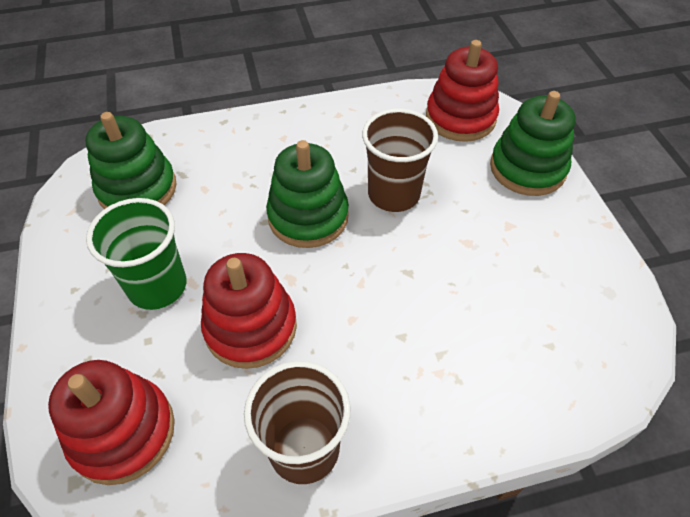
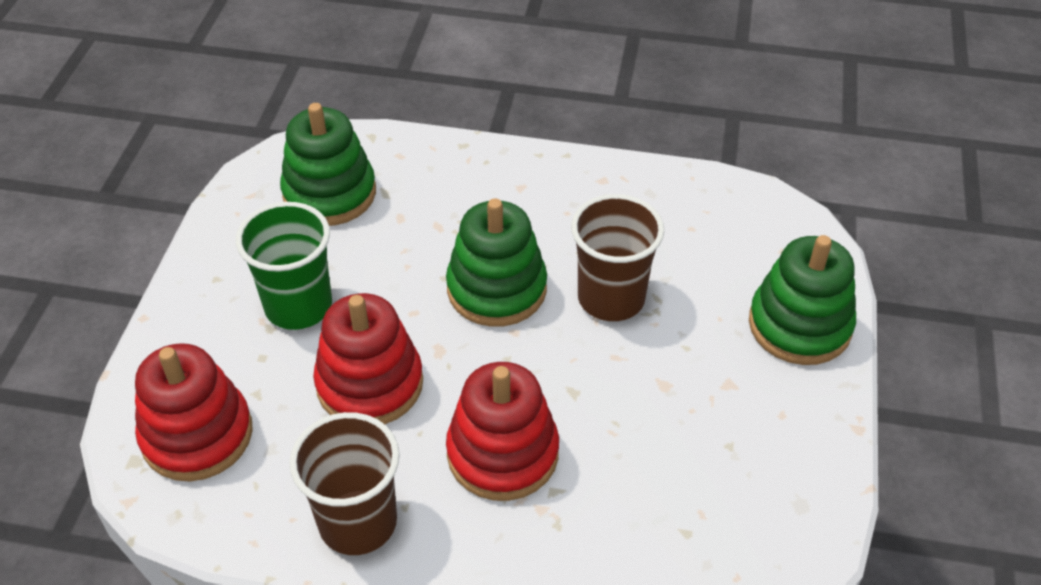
camera: 25 degrees right, 5 degrees down
red stacking toy [426,40,499,142] -> red stacking toy moved to [446,362,559,501]

